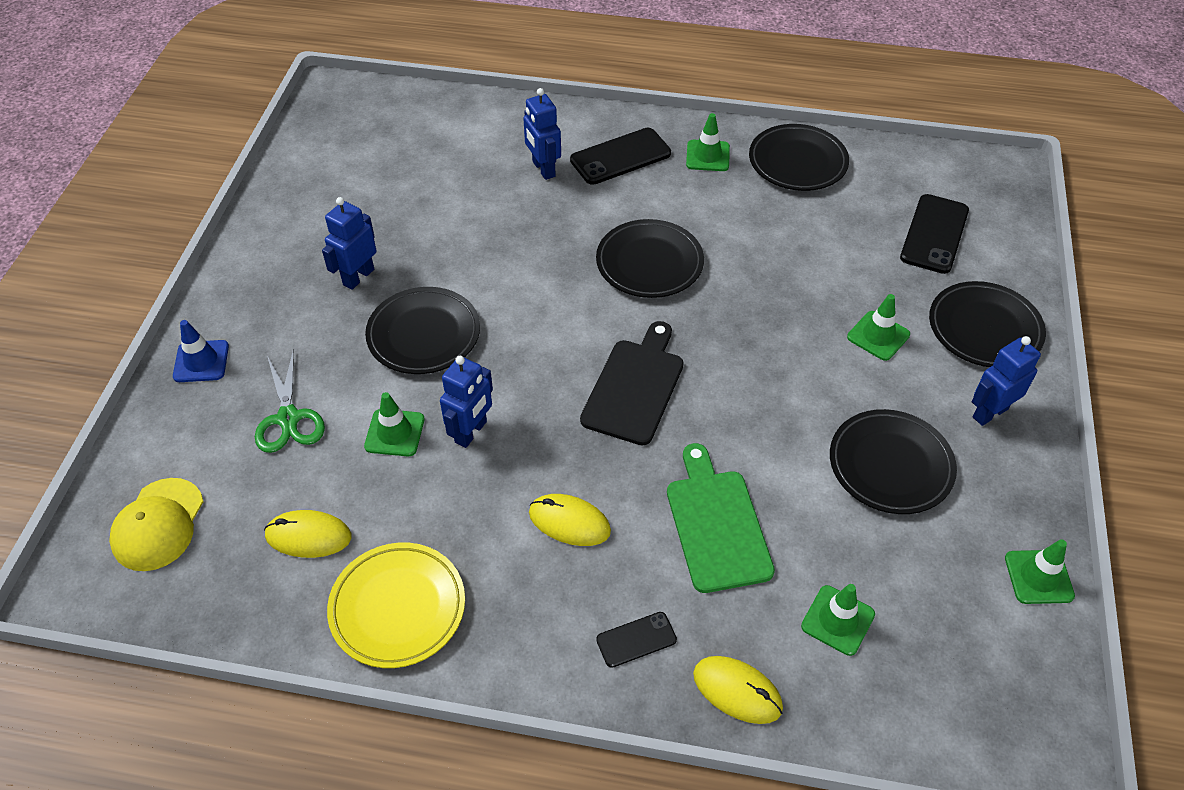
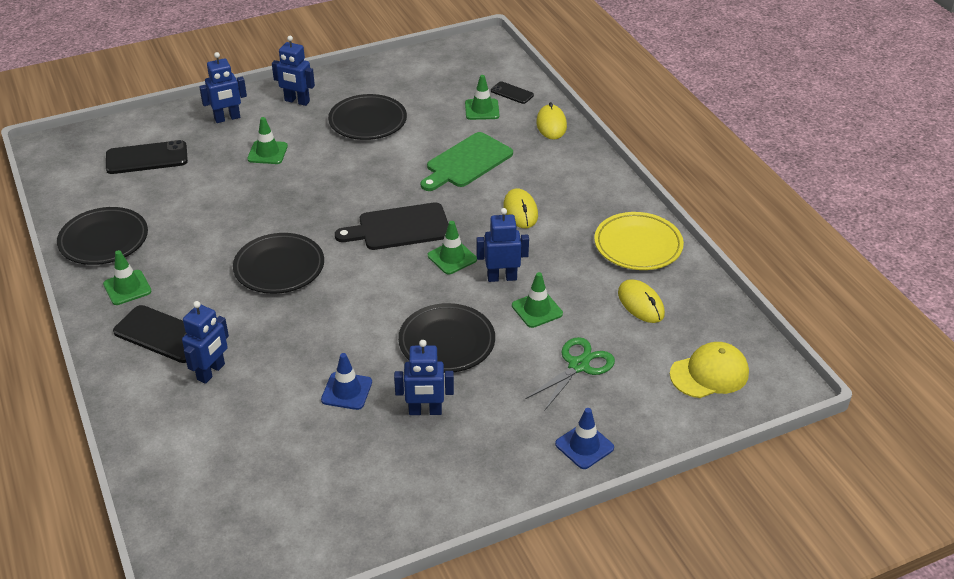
camera: 125 degrees left, 10 degrees down
black phone [596,612,677,668] -> black phone moved to [491,81,534,104]
black plate [929,281,1046,367] -> blue robot [199,52,247,123]
green traffic cone [1005,539,1075,604] -> green traffic cone moved to [428,221,477,274]
none -> blue traffic cone [321,353,372,410]

